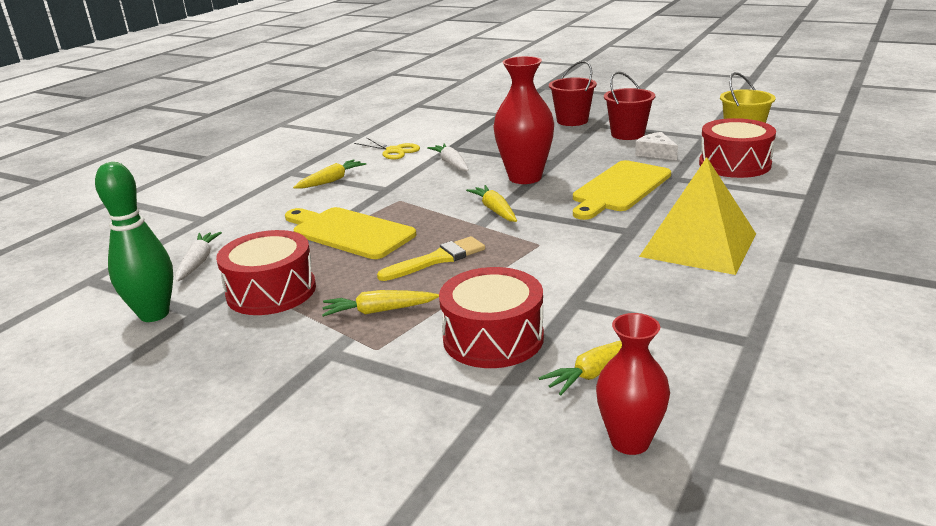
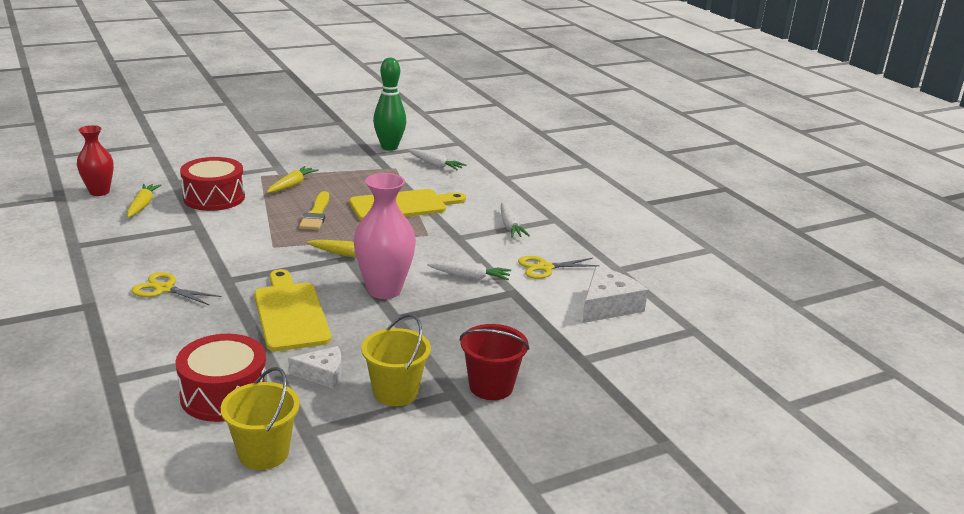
camera: 120 degrees right, 0 degrees up
red drum [216,230,316,315] -> none
yellow carrot [293,159,366,189] -> white carrot [501,203,530,238]
red vase [493,56,554,184] -> pink vase [353,173,416,299]
red bucket [604,71,655,140] -> yellow bucket [361,314,431,406]
yellow pyramid [639,157,756,275] -> yellow scissors [131,272,221,305]
none -> white cheese [582,266,648,323]

